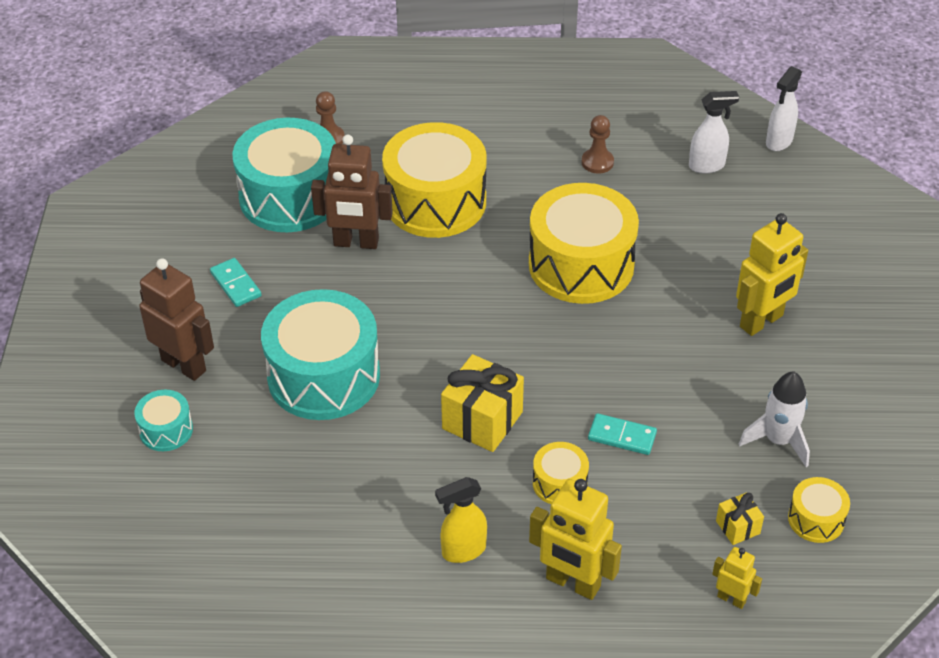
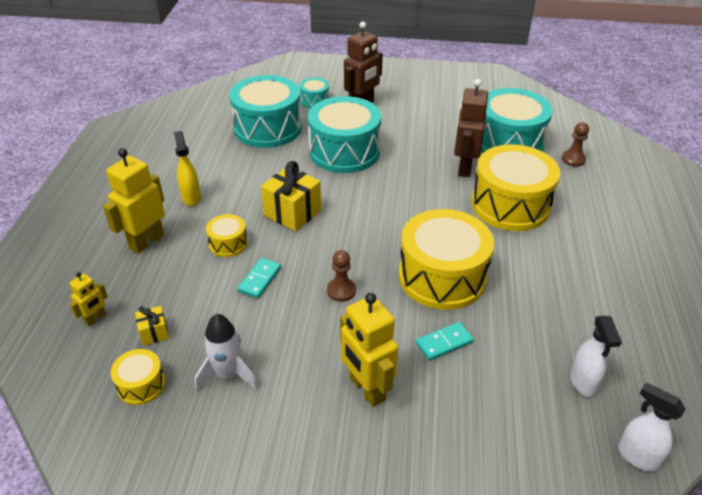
camera: 95 degrees right, 5 degrees down
turquoise domino [210,258,261,307] -> turquoise domino moved to [416,322,474,361]
brown pawn [582,115,614,174] -> brown pawn moved to [327,250,356,302]
none -> turquoise drum [229,75,302,148]

